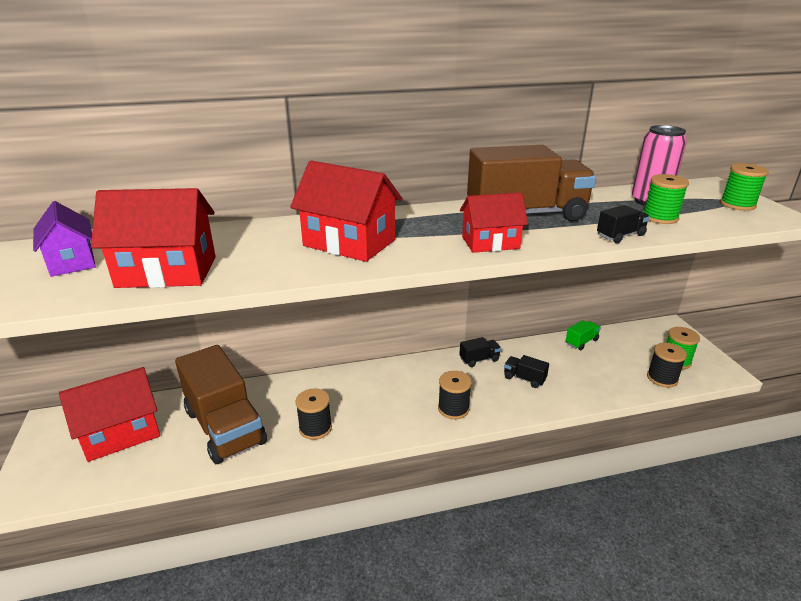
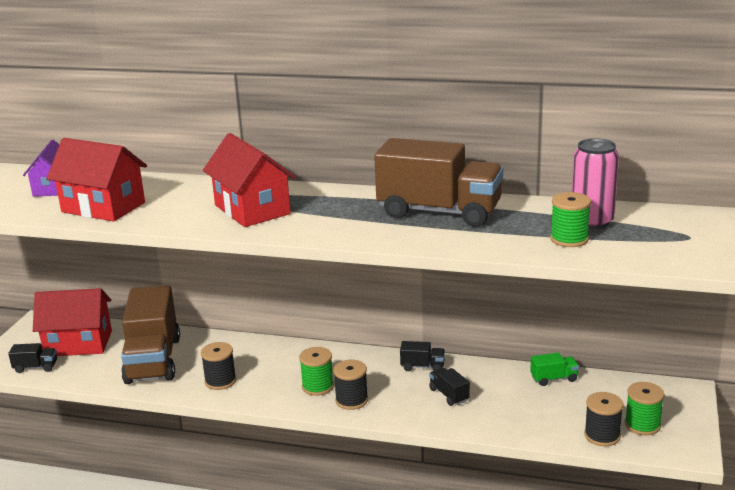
camera: 30 degrees right, 5 degrees down
red house [460,192,528,253] -> none
black truck [597,205,650,243] -> black truck moved to [8,343,57,373]
green spool [720,163,769,211] -> green spool moved to [299,347,334,396]

